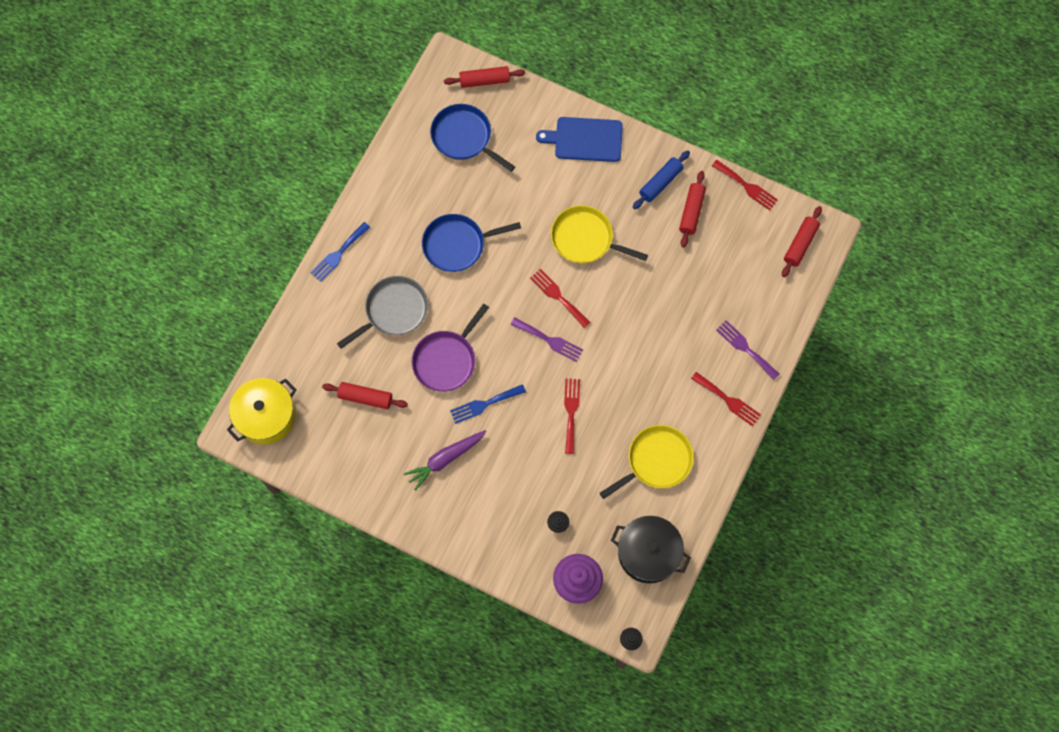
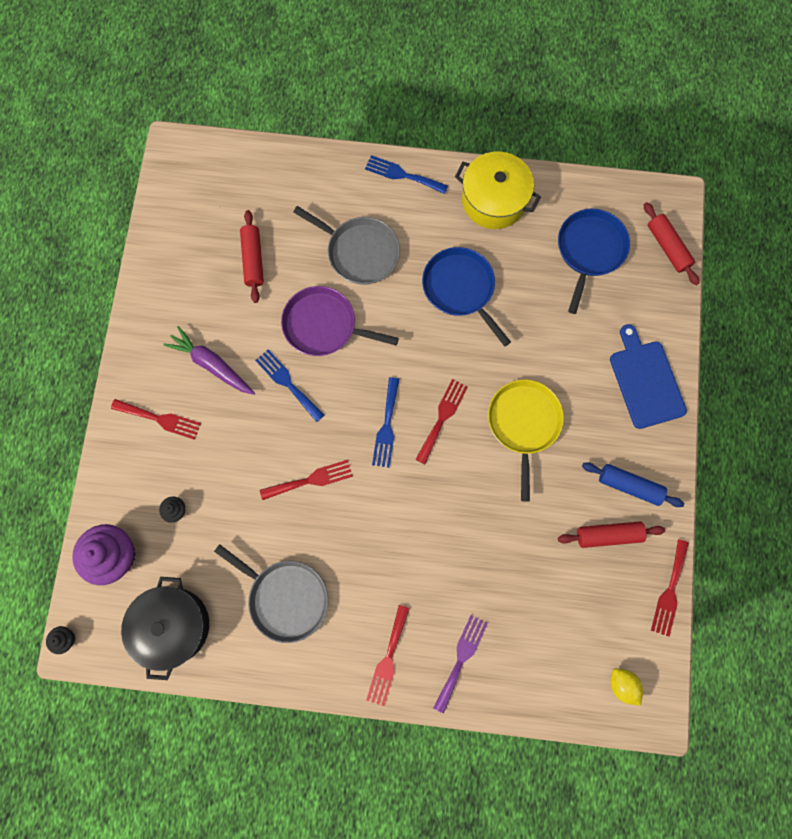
camera: 70 degrees right, 5 degrees up
yellow pot [227,378,296,445] -> yellow pot moved to [455,151,541,229]
purple fork [511,318,583,362] -> blue fork [372,377,399,468]
yellow pan [600,425,694,499] -> grey pan [214,544,328,643]
red rolling pin [782,206,822,277] -> yellow lemon [611,668,643,706]
none -> red fork [111,399,201,440]

